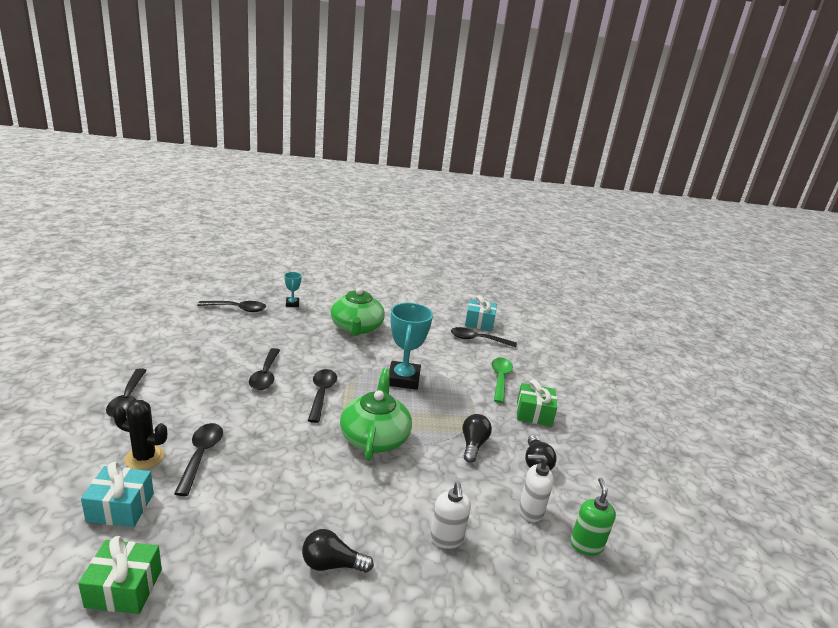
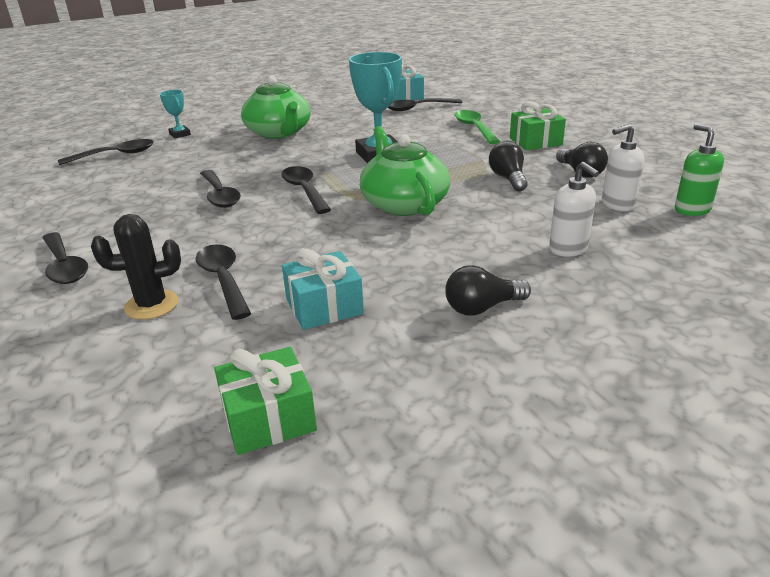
camera: 20 degrees left, 5 degrees up
turquoise gift [81,462,154,527] -> turquoise gift moved to [282,248,364,330]

